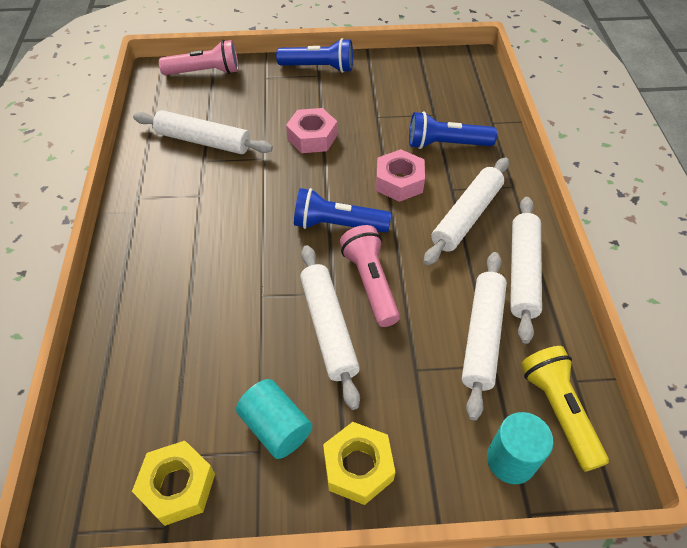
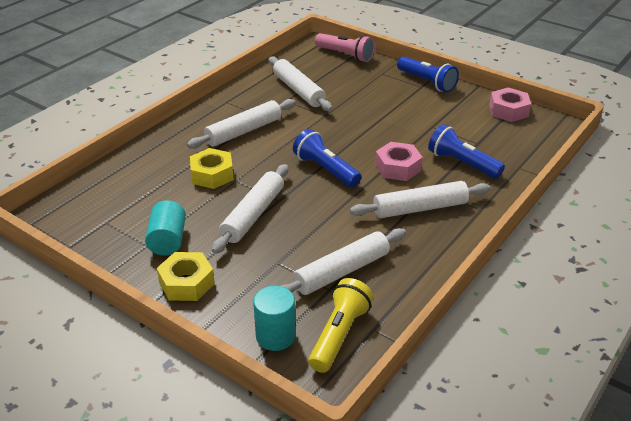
camera: 40 degrees right, 15 degrees down
yellow nut [132,441,215,526] -> yellow nut moved to [190,148,234,189]
pink nut [286,108,337,153] -> pink nut moved to [489,87,531,122]
pink flashlight [340,225,400,327] -> none
white rolling pin [510,197,542,344] -> white rolling pin moved to [187,99,296,149]

